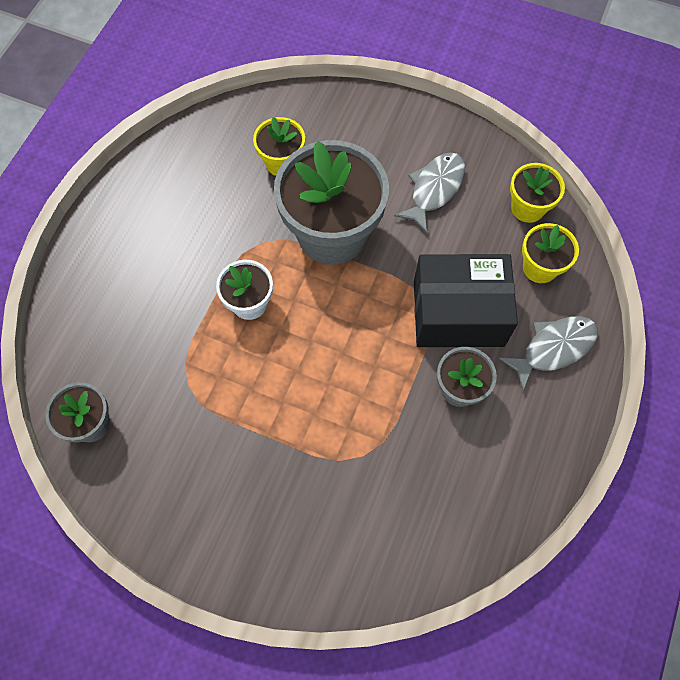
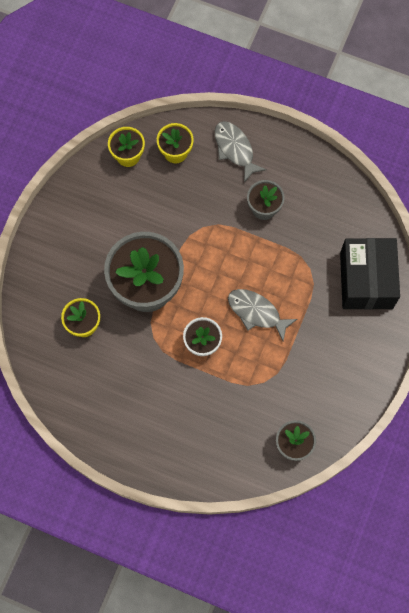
camera: 90 degrees left, 5 degrees up
grey fish [394,153,465,233] -> grey fish moved to [228,289,298,341]
black box [414,254,518,347] -> black box moved to [340,238,400,310]

